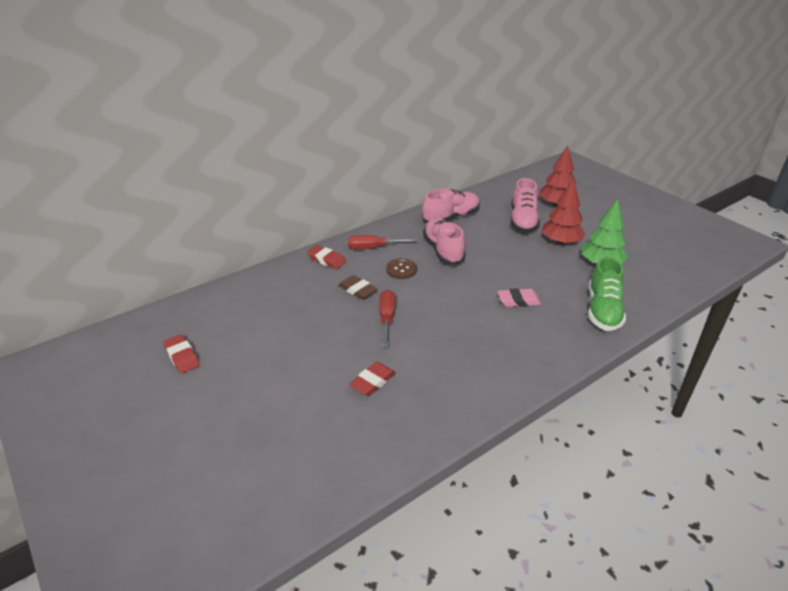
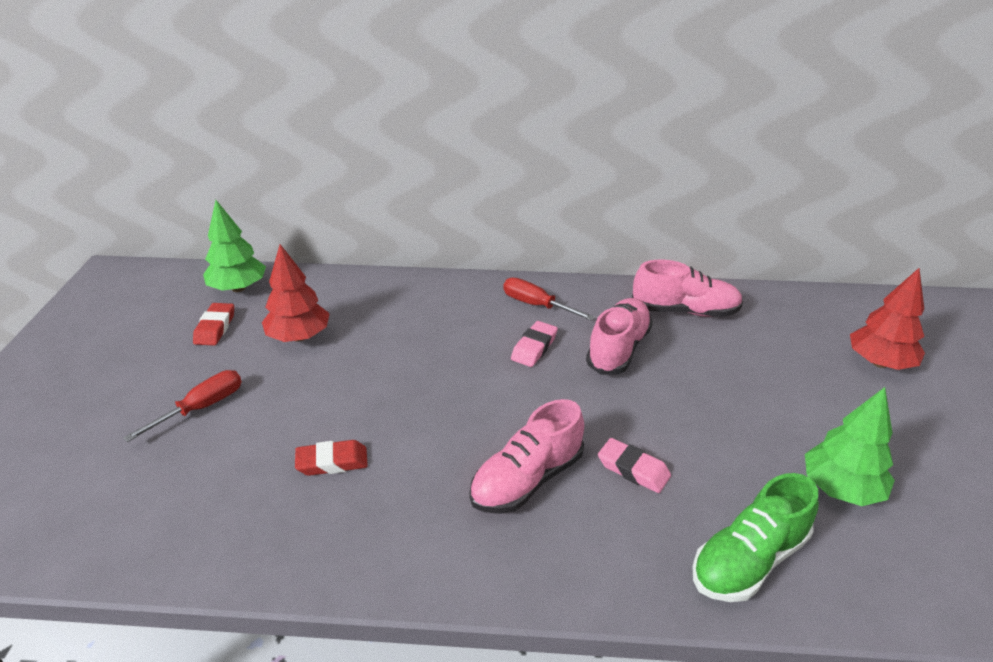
camera: 40 degrees right, 0 degrees up
red eraser [307,245,346,269] -> none
brown eraser [338,275,378,300] -> none
red screwdriver [379,290,396,347] -> red screwdriver moved to [123,370,242,442]
brown button [386,259,417,279] -> pink eraser [511,321,558,367]
pink shoe [510,178,540,233] -> pink shoe moved to [469,399,584,514]
red tree [542,179,585,245] -> red tree moved to [262,244,330,342]
none -> green tree [203,200,266,292]

